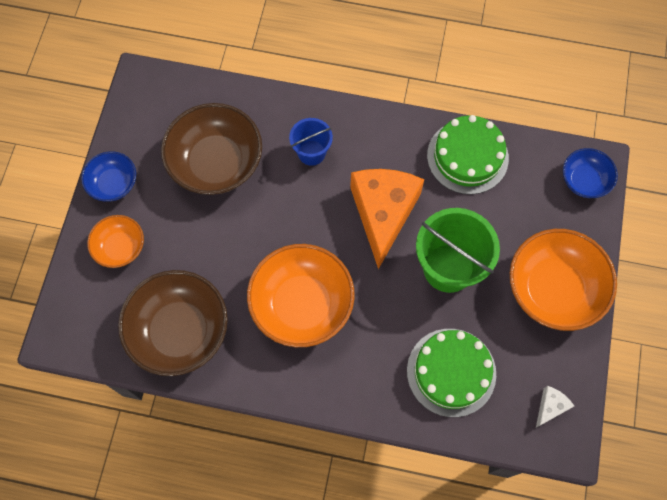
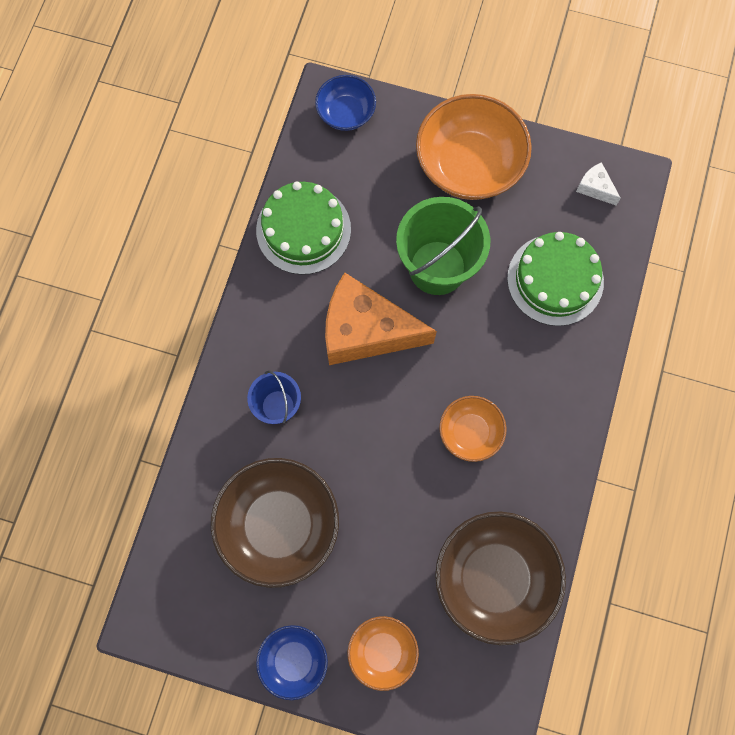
camera: 85 degrees left, 5 degrees up
orange bowl [247,244,355,347] -> orange bowl [439,396,506,462], size x0.55

